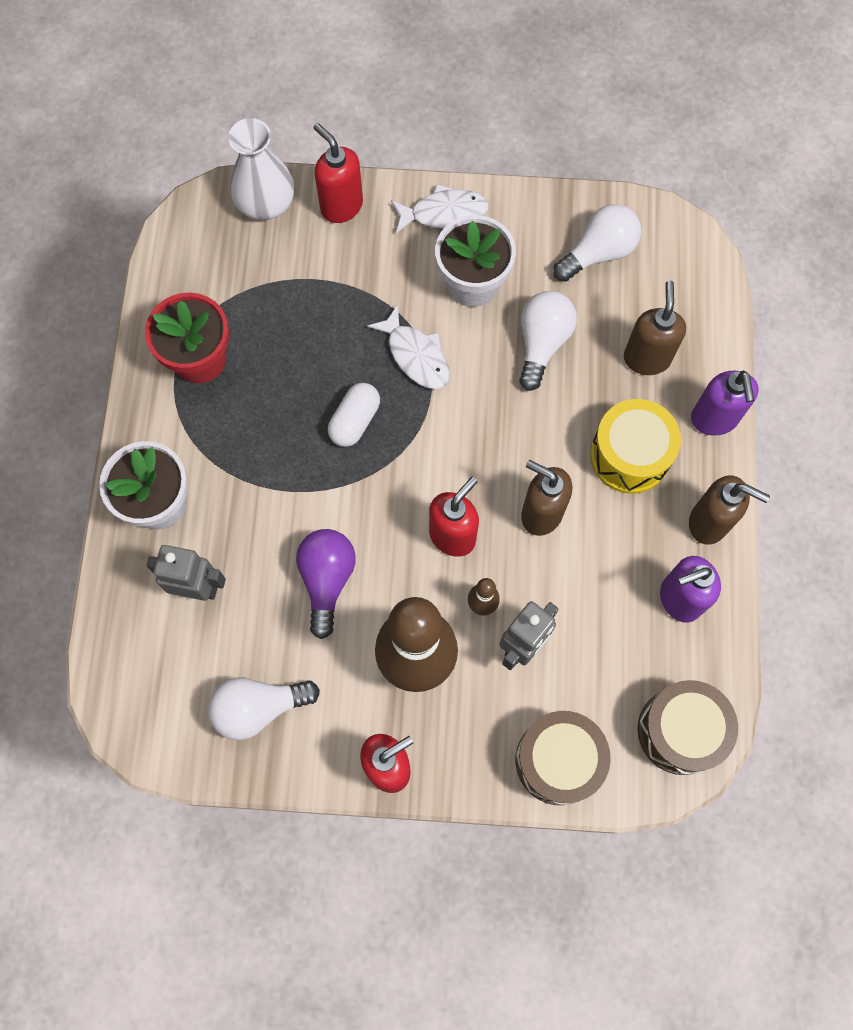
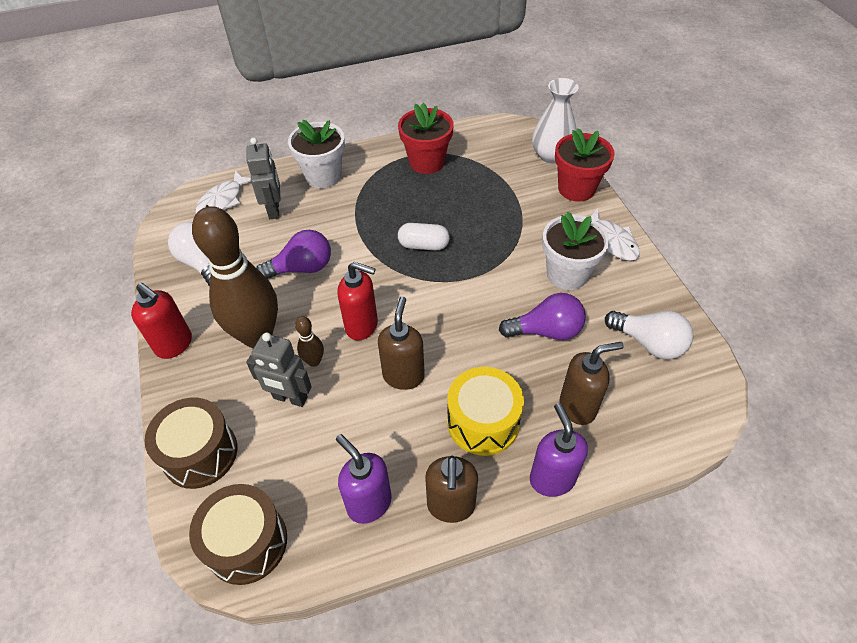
camera: 70 degrees right, 20 degrees down
red soap dispenser [313,123,363,223] -> red flower pot [555,128,615,202]
white fish [367,304,450,389] -> white fish moved to [195,170,251,213]
white light bulb [519,291,577,391] -> purple light bulb [499,293,586,340]
purple soap dispenser [691,371,759,436] -> purple soap dispenser turned 105 degrees clockwise [530,403,588,497]

